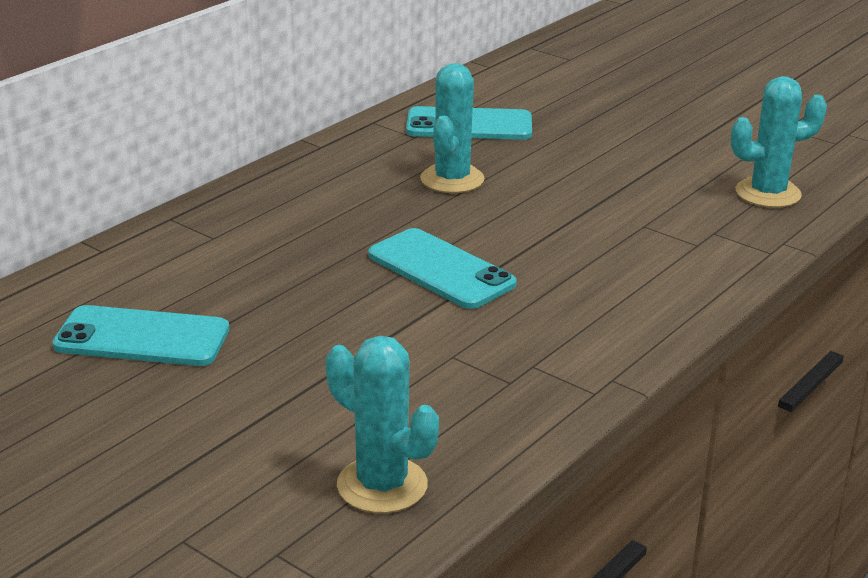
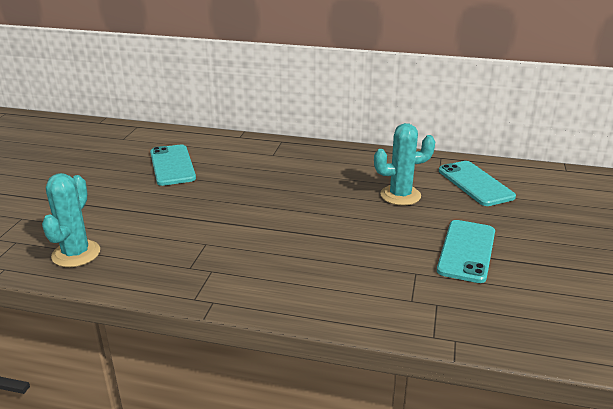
camera: 65 degrees right, 0 degrees up
turquoise phone [368,228,517,309] -> turquoise phone moved to [437,220,495,283]
turquoise cactus [731,76,827,208] -> none

